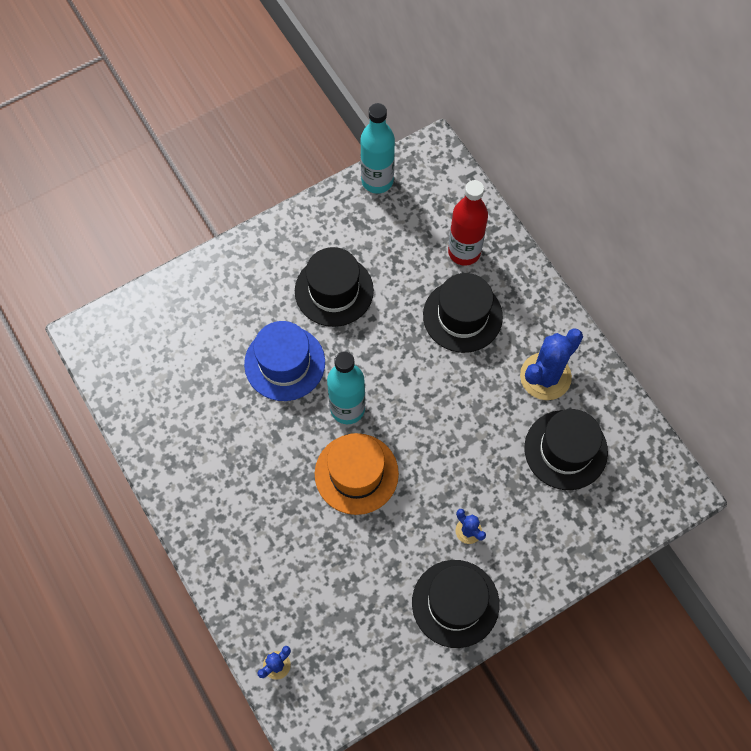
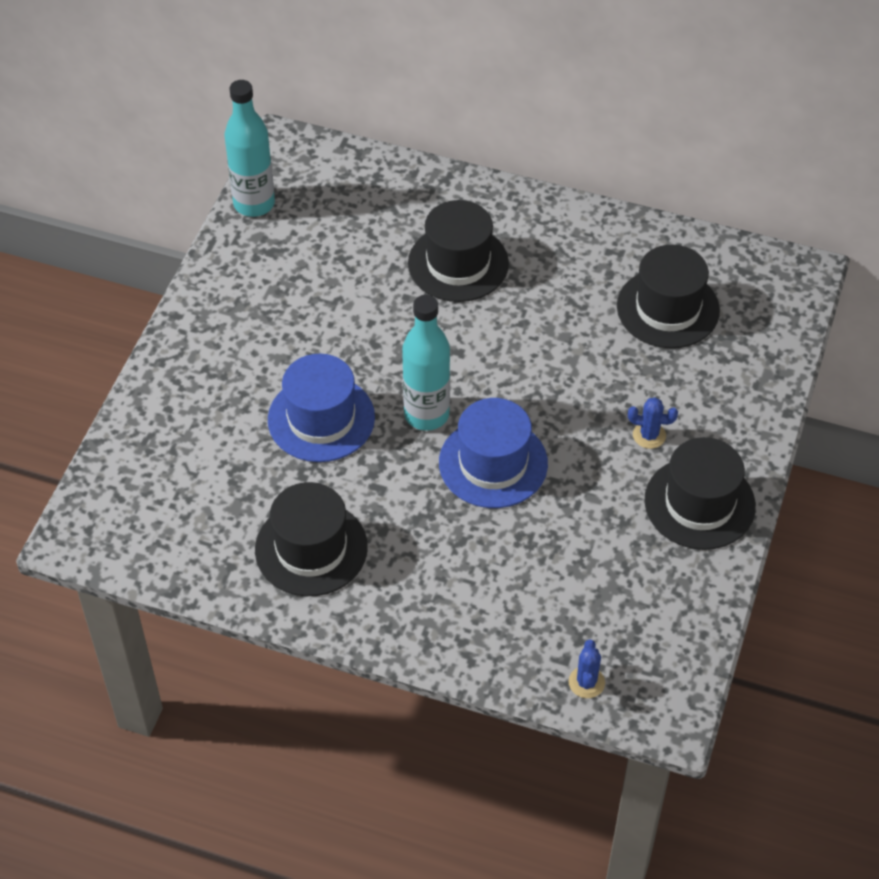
camera: 40 degrees left, 15 degrees down
black hat [295,247,374,327] -> black hat moved to [255,482,368,596]
orange hat [315,433,399,515] -> blue hat [439,398,548,508]
red bottle [448,180,488,266] -> none
blue cactus [520,328,583,400] -> none

